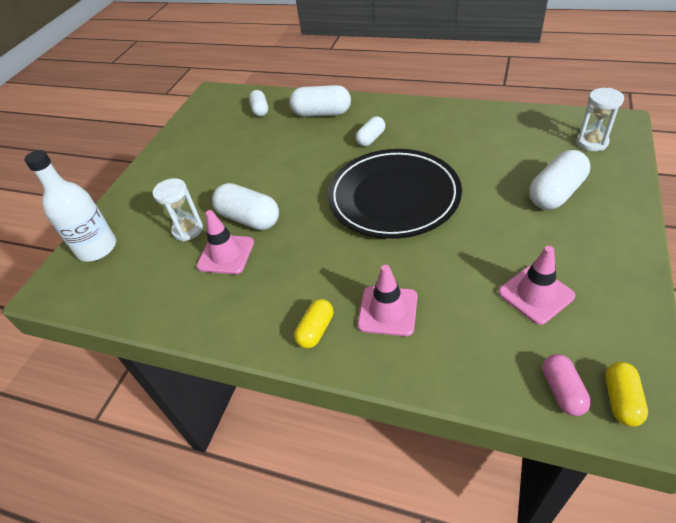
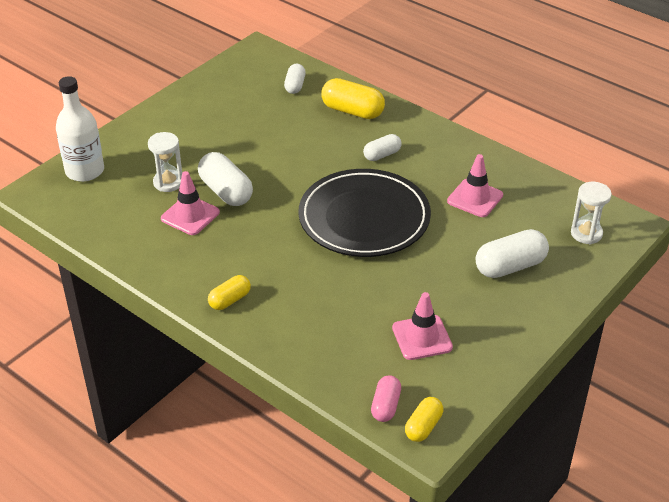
camera: 15 degrees right, 5 degrees down
white capsule [289,85,351,117] -> yellow capsule [321,78,385,119]
pink traffic cone [357,265,418,336] -> pink traffic cone moved to [447,154,503,217]

